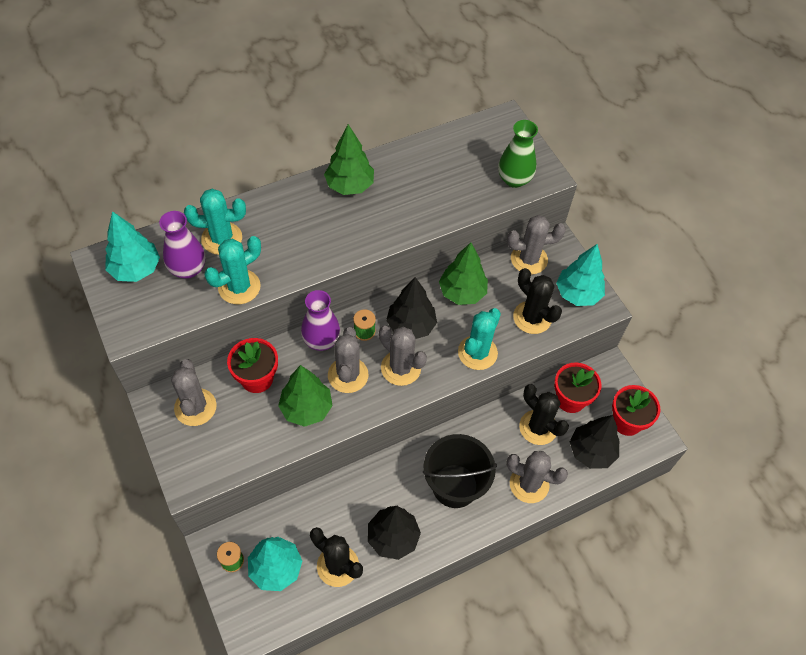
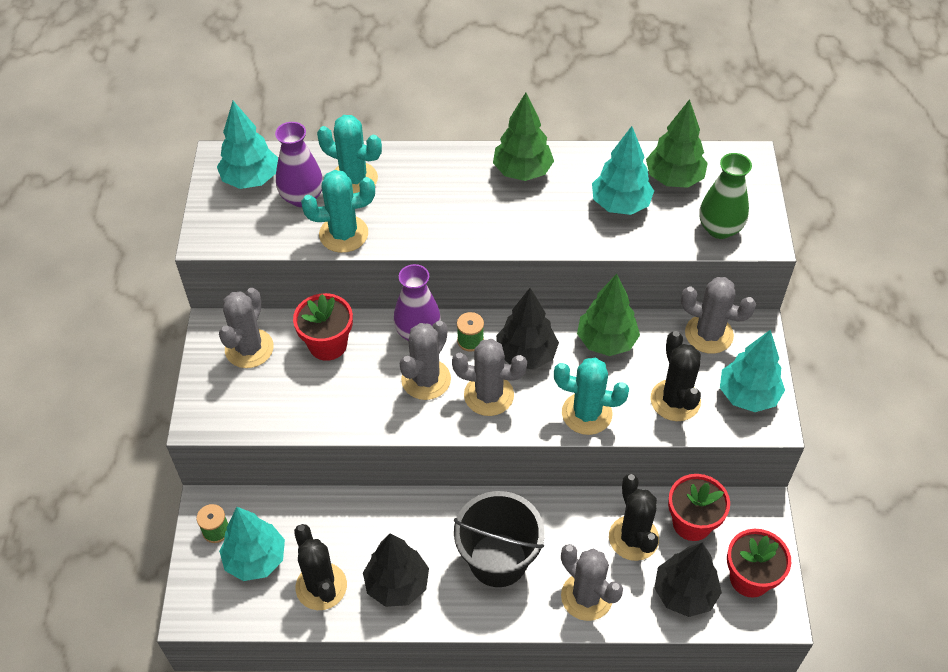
camera: 30 degrees right, 5 degrees down
green tree [278,365,333,427] -> green tree moved to [646,99,708,188]
grey cactus [379,326,427,386] -> grey cactus turned 60 degrees counterclockwise [452,339,527,416]
turquoise cactus [458,308,501,370] -> turquoise cactus turned 45 degrees clockwise [554,357,629,435]
none -> turquoise tree [592,126,654,215]

